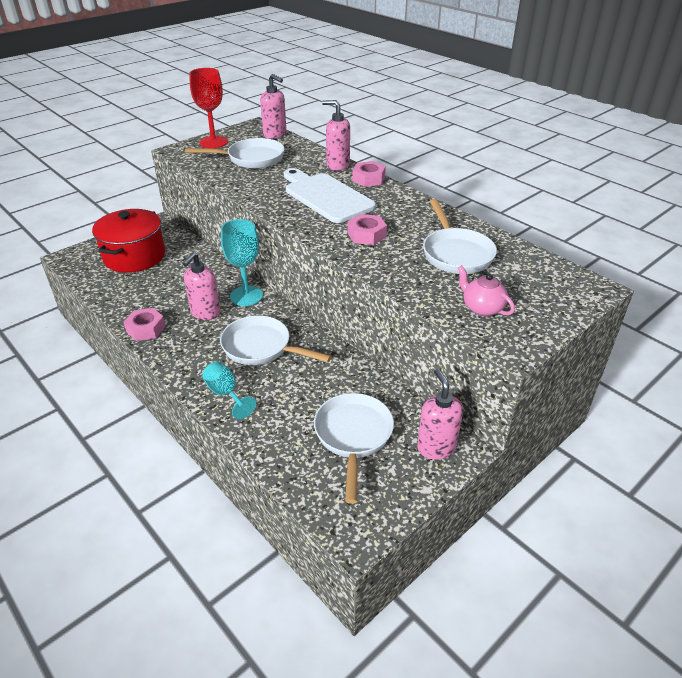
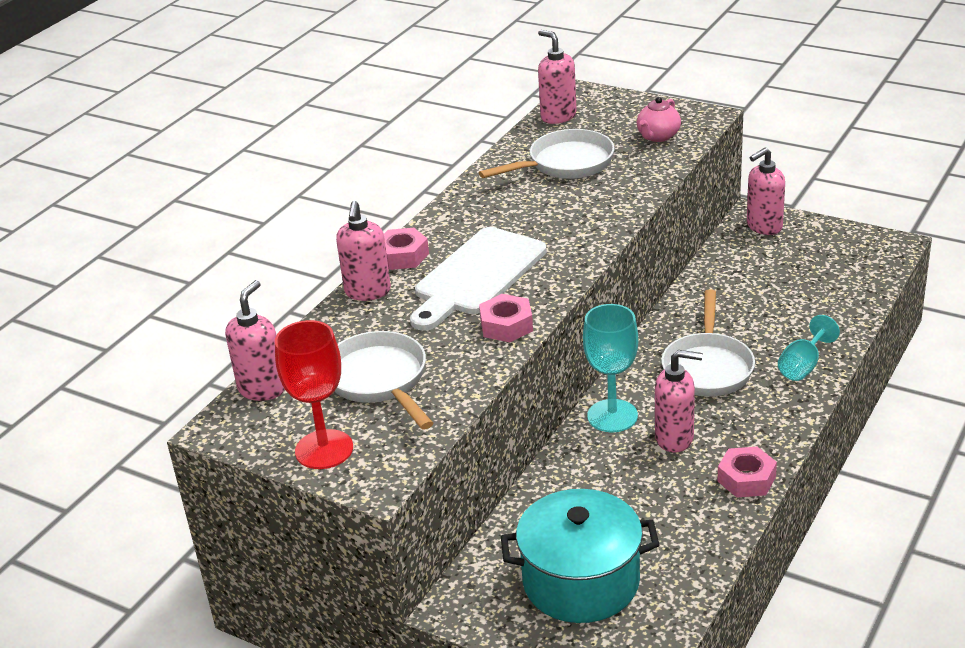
camera: 105 degrees left, 5 degrees down
red pot [92,209,165,273] -> turquoise pot [501,489,659,623]
white pan [314,393,394,504] -> none
pink nut [347,214,387,245] -> pink nut moved to [479,294,533,342]
none -> pink soap dispenser [538,30,577,124]

